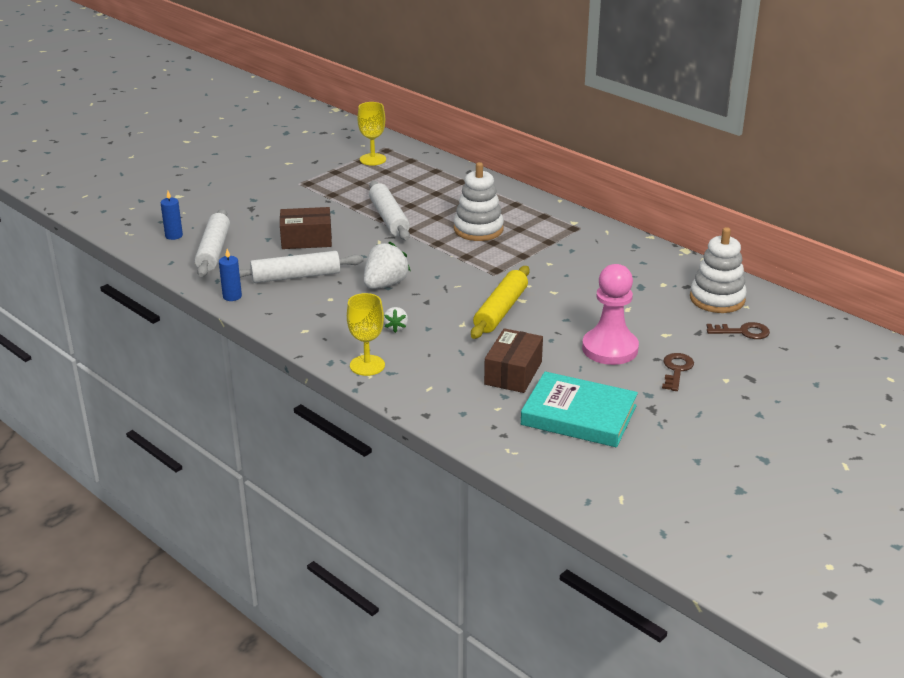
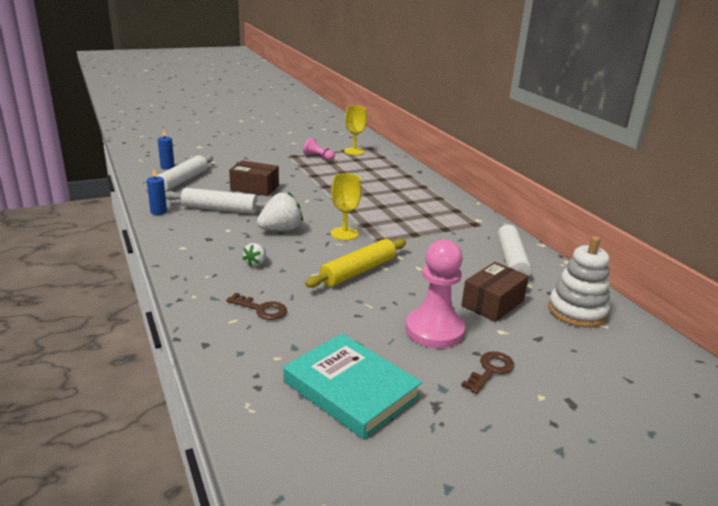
camera: 20 degrees right, 5 degrees down
yellow goblet [347,293,385,376] -> yellow goblet moved to [331,173,361,240]
white rolling pin [369,181,410,240] -> white rolling pin moved to [497,222,532,285]
white stacking toy [454,162,504,241] -> none
brown box [484,328,543,393] -> brown box moved to [461,262,529,322]
brown key [707,322,770,339] -> brown key moved to [226,293,287,320]
none -> pink pawn [303,138,335,161]

